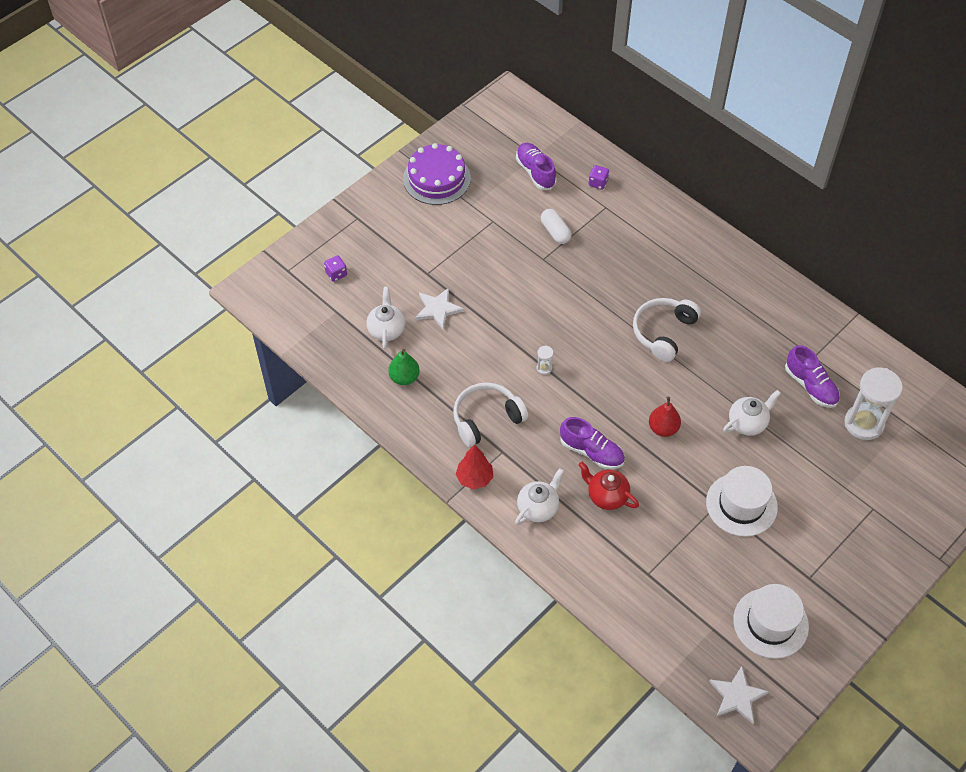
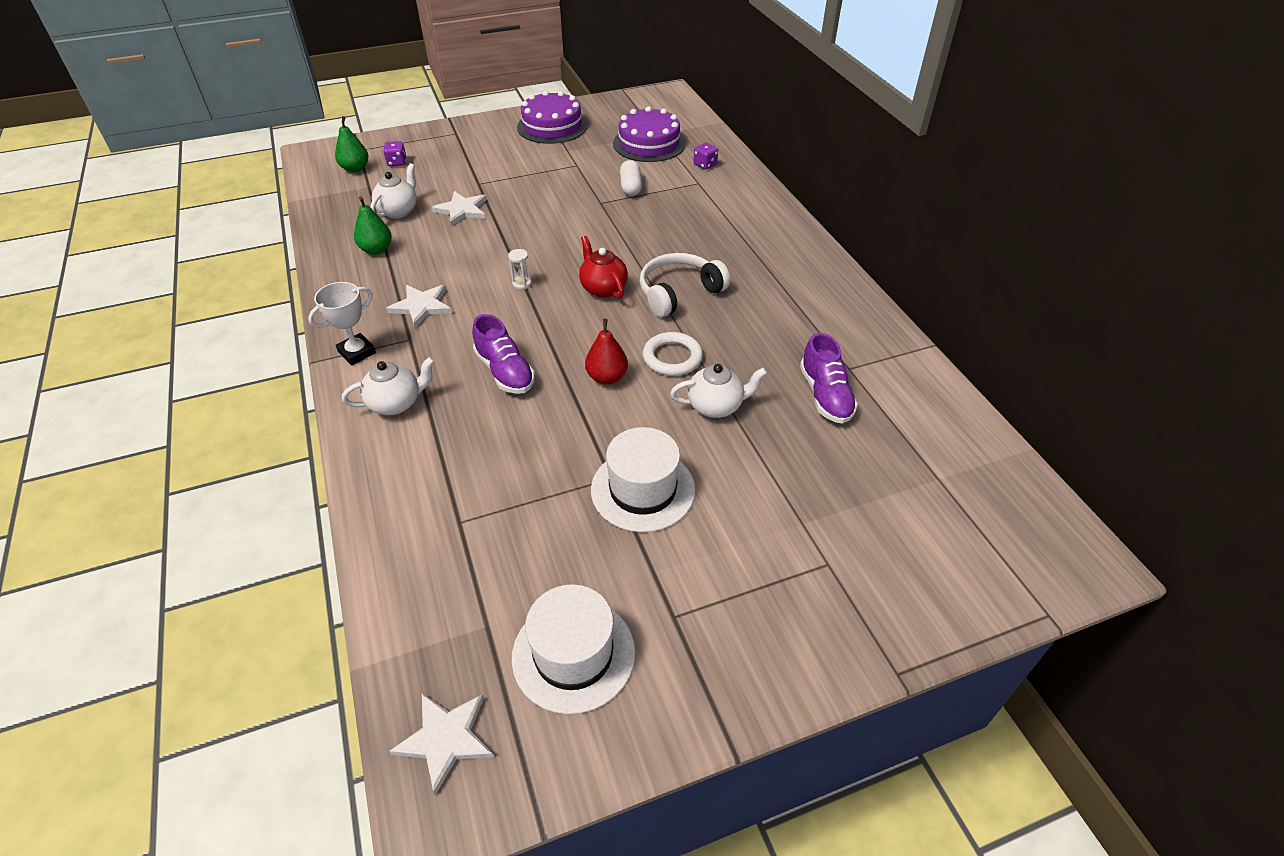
camera: 25 degrees right, 10 degrees down
white headphones [453,382,528,447] -> white star [386,285,452,328]
red tree [456,445,493,490] -> white trophy [308,282,376,365]
purple shoe [516,143,557,190] -> purple cake [613,106,685,162]
red teapot [578,462,639,510] -> red teapot moved to [579,236,628,299]
white hourglass [844,368,903,440] -> none
none -> green pear [335,116,368,172]
none -> white ring [643,332,703,376]

